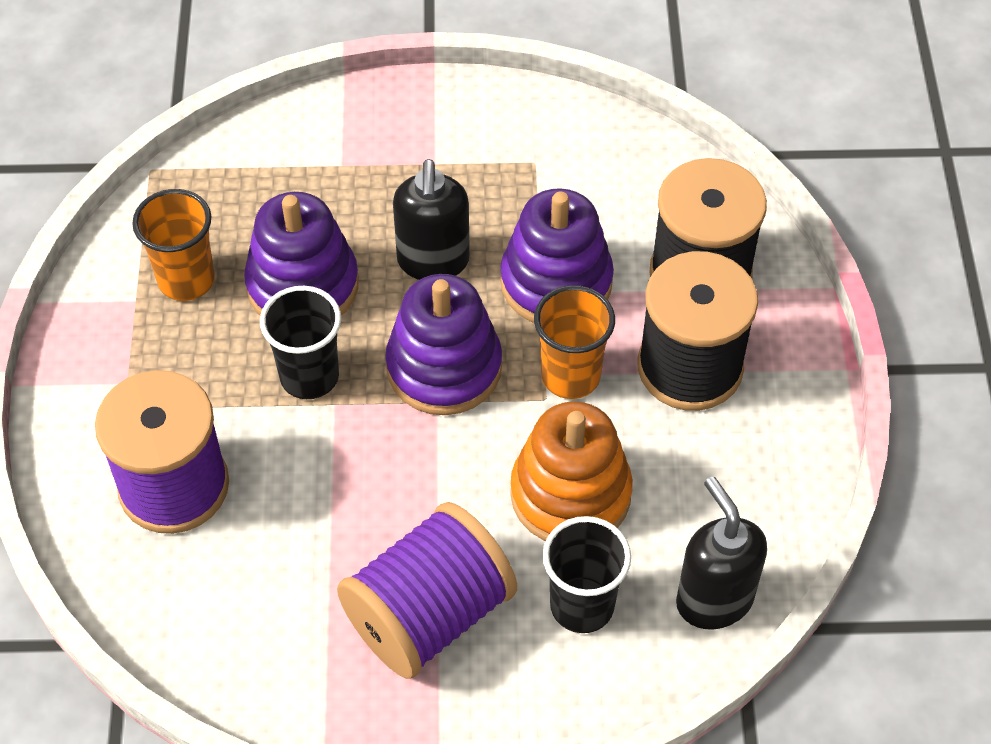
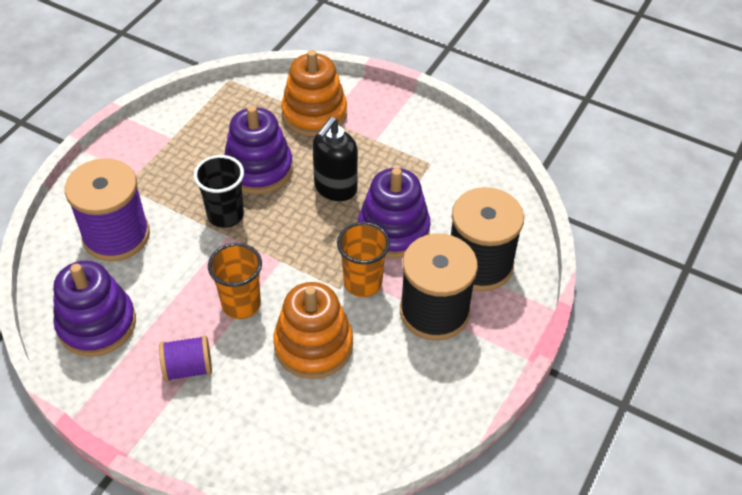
camera: 30 degrees right, 5 degrees down
orange cup [132,189,215,301] -> orange cup moved to [208,243,262,319]
purple spool [337,502,517,679] -> purple spool [159,335,212,381], size x0.53
purple stacking toy [385,274,502,415] -> purple stacking toy moved to [53,260,136,357]
black cup [542,516,631,633] -> none
black soap dispenser [676,476,767,629] -> none
none -> orange stacking toy [281,50,347,137]

